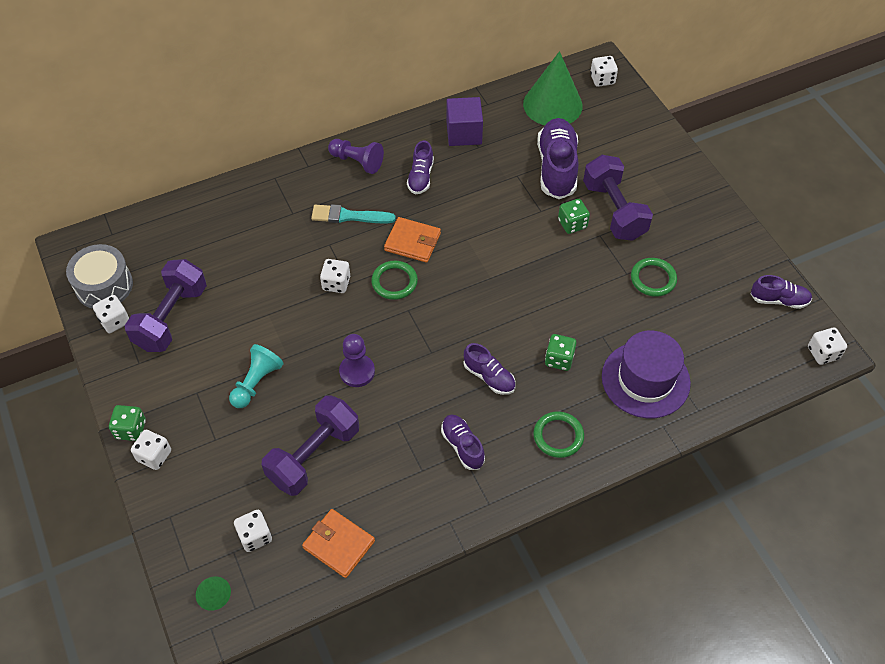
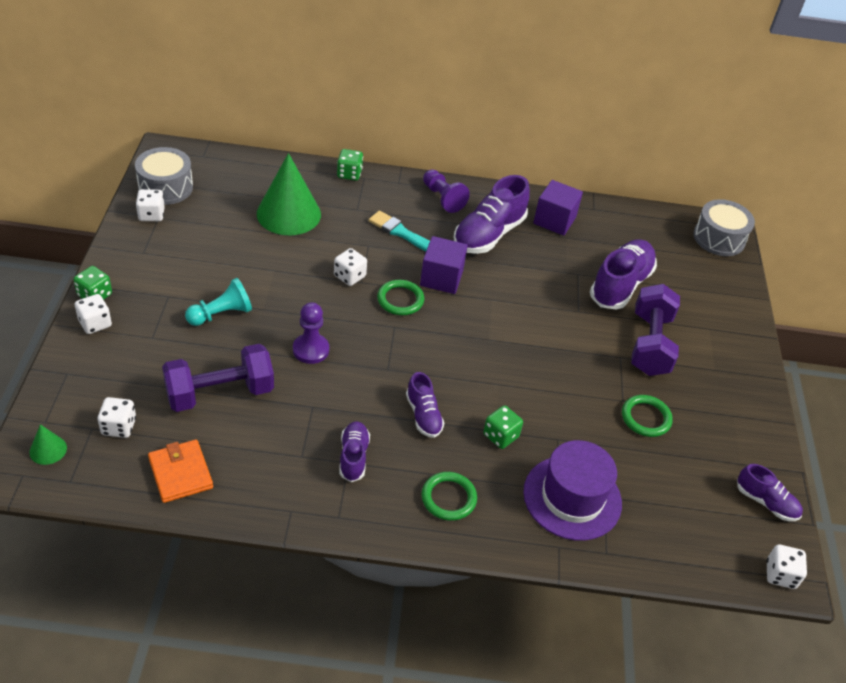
camera: 25 degrees right, 10 degrees down
purple dumbbell [124,259,207,352] -> none
orange wallet [384,217,441,263] -> purple cube [420,236,468,294]
purple shoe [407,140,434,194] -> purple shoe [453,175,530,254], size x1.79
green cone [523,51,583,125] -> green cone moved to [257,153,321,235]
green dice [558,199,590,234] -> green dice moved to [337,149,363,181]
white dice [590,56,618,87] -> grey drum [693,199,755,256]

